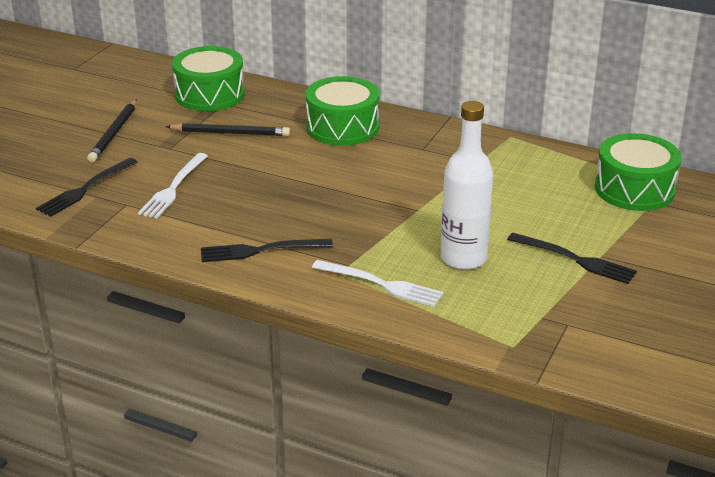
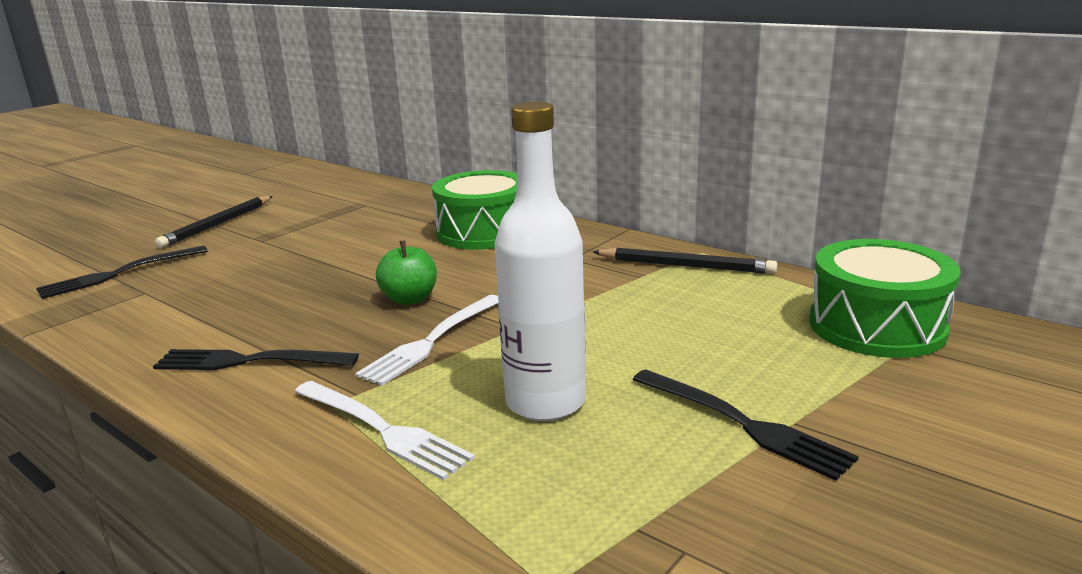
camera: 15 degrees right, 10 degrees down
white fork [138,153,208,219] -> white fork moved to [355,295,499,386]
black pencil [166,123,290,136] -> black pencil moved to [593,248,777,274]
green drum [172,46,245,111] -> none
none -> green apple [376,240,437,305]

